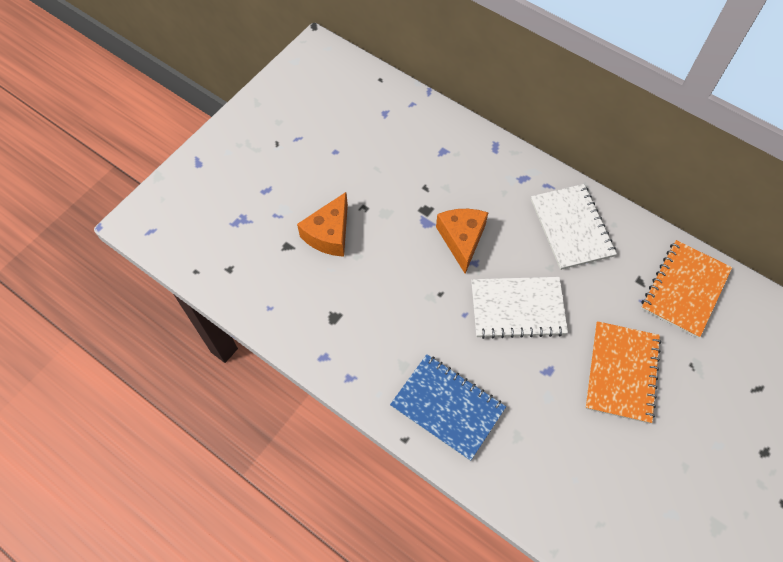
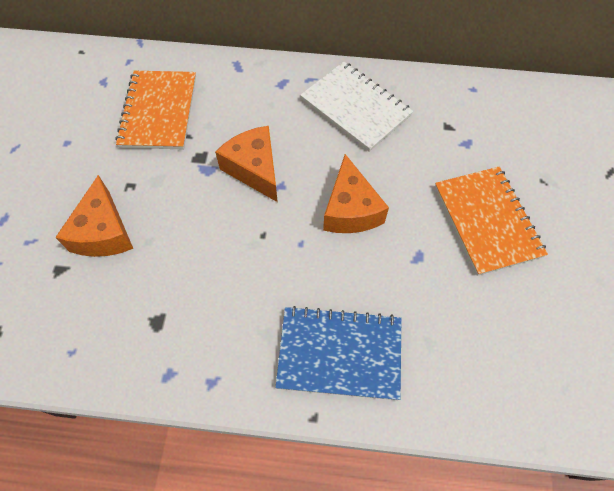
camera: 30 degrees left, 0 degrees up
white notebook [471,277,568,339] -> orange cheese [323,154,389,233]
orange notebook [641,240,732,338] -> orange notebook moved to [115,71,196,149]

